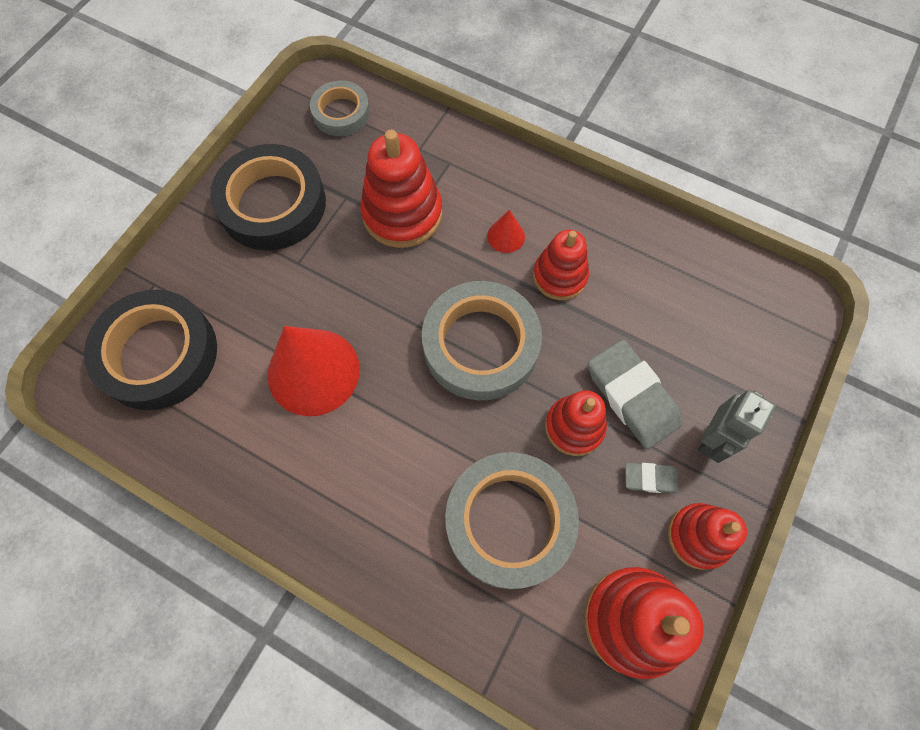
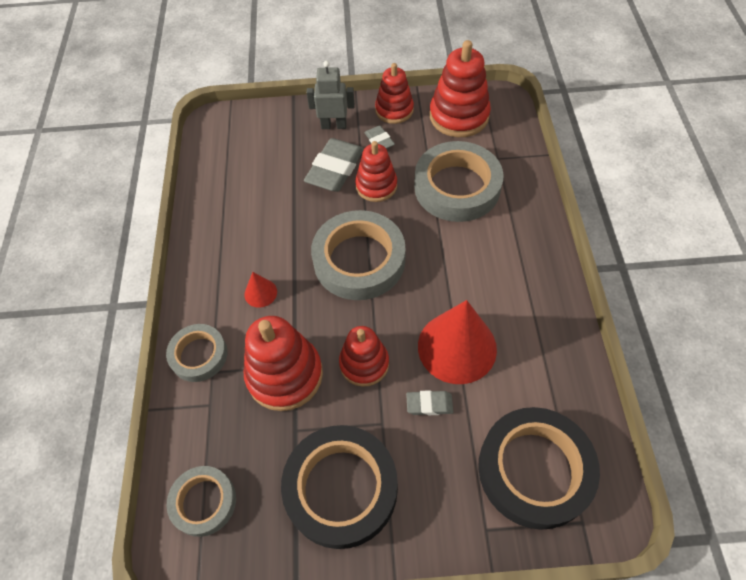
camera: 120 degrees left, 10 degrees down
red stacking toy [533,229,589,300] -> red stacking toy moved to [339,326,389,387]
none -> grey tape [166,324,227,382]
none -> grey eraser [406,390,453,415]

